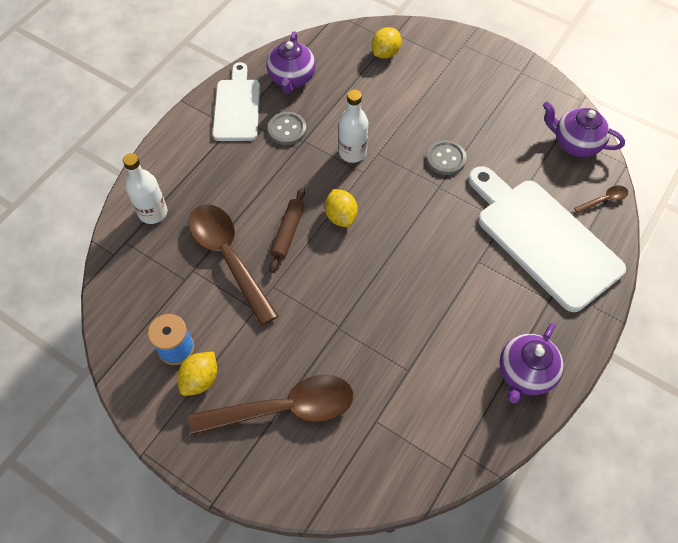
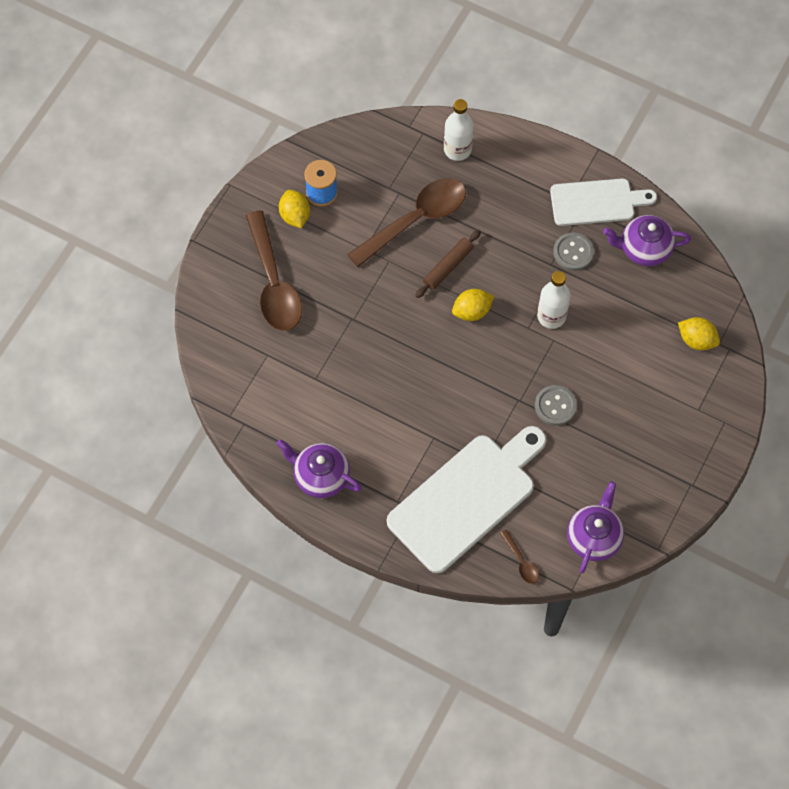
camera: 85 degrees right, 5 degrees up
yellow lemon [177,352,217,396] -> yellow lemon turned 45 degrees clockwise [279,190,310,228]
brown rolling pin [269,188,305,273] -> brown rolling pin turned 60 degrees counterclockwise [415,230,481,298]

